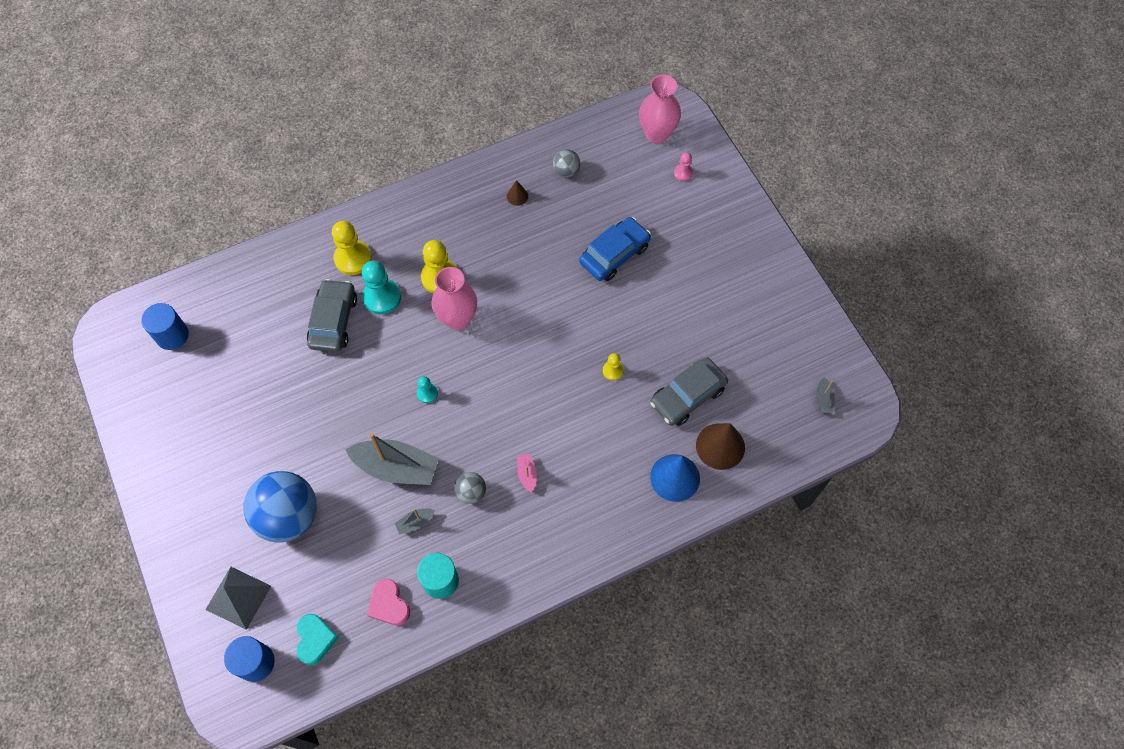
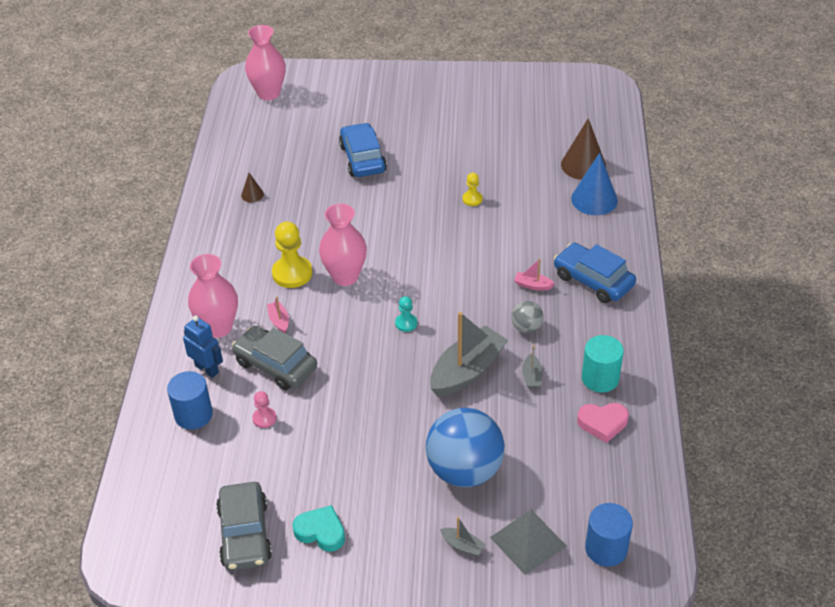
camera: 60 degrees left, 20 degrees down
blue cylinder [141,303,189,350] -> blue cylinder moved to [167,371,213,430]
turquoise heart [296,614,339,665] -> turquoise heart moved to [293,505,345,552]
yellow pawn [332,221,372,275] -> pink vase [188,254,238,338]
turquoise pawn [362,261,401,314] -> pink boat [267,296,289,333]
grey ball [553,149,580,177] -> none
grey car [650,357,728,426] -> grey car moved to [216,482,272,571]
pink pawn [674,152,693,181] -> pink pawn moved to [252,391,276,428]
grey boat [816,377,835,414] -> grey boat moved to [440,517,486,557]
none -> blue robot [183,315,223,378]
none -> blue car [554,243,636,303]

